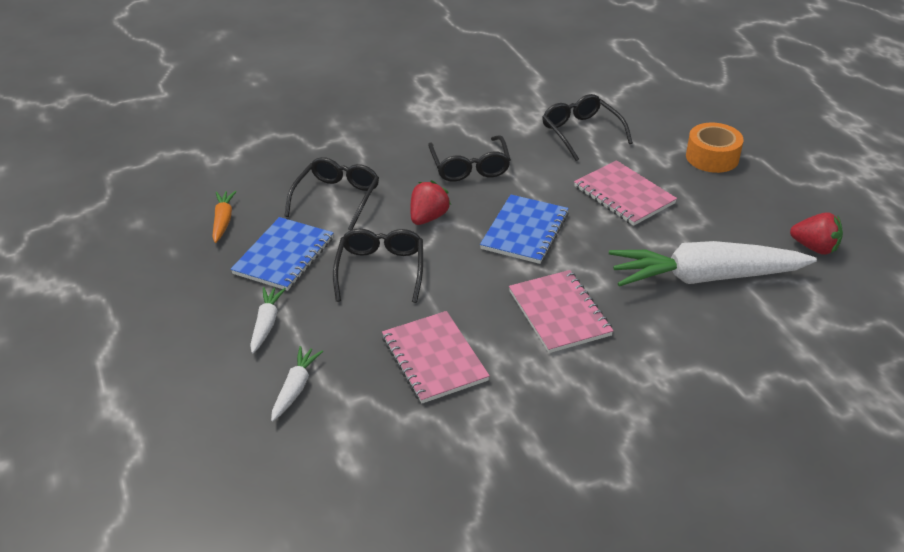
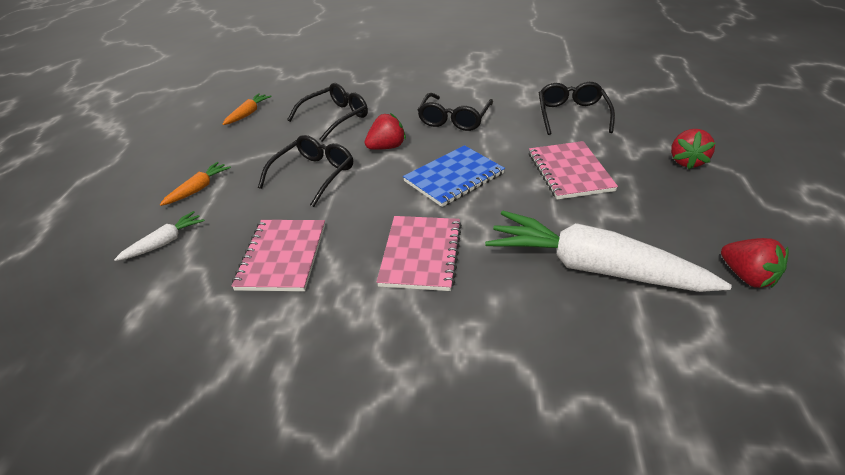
camera: 30 degrees right, 0 degrees up
blue notebook [231,217,334,291] -> none
white carrot [250,287,286,353] -> orange carrot [160,162,231,206]
orange tape [686,123,744,173] -> red strawberry [671,129,715,169]

